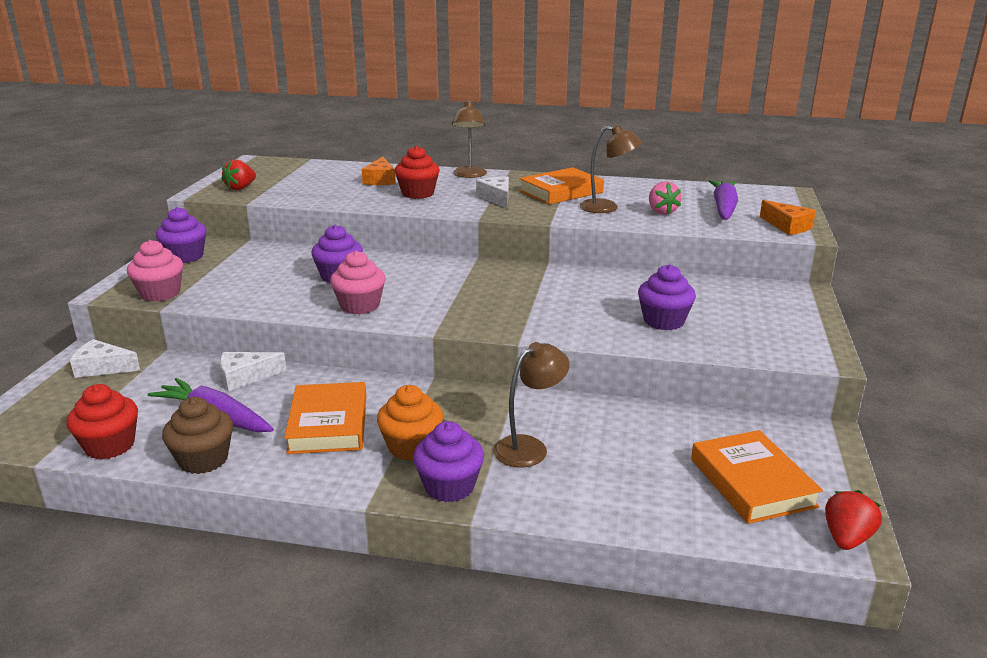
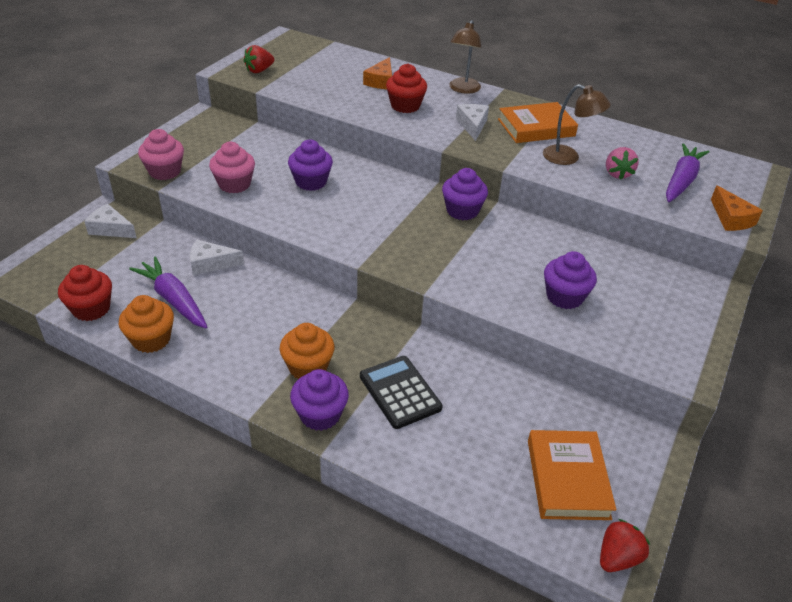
camera: 15 degrees right, 15 degrees up
purple cupcake [156,207,206,263] -> purple cupcake moved to [442,168,488,220]
brown cupcake [162,397,233,474] -> orange cupcake [119,295,174,353]
orange book [284,382,366,454] -> none
pink cupcake [330,251,386,314] -> pink cupcake moved to [209,142,255,193]
brown lamp [493,342,570,467] -> black calculator [360,356,443,429]

